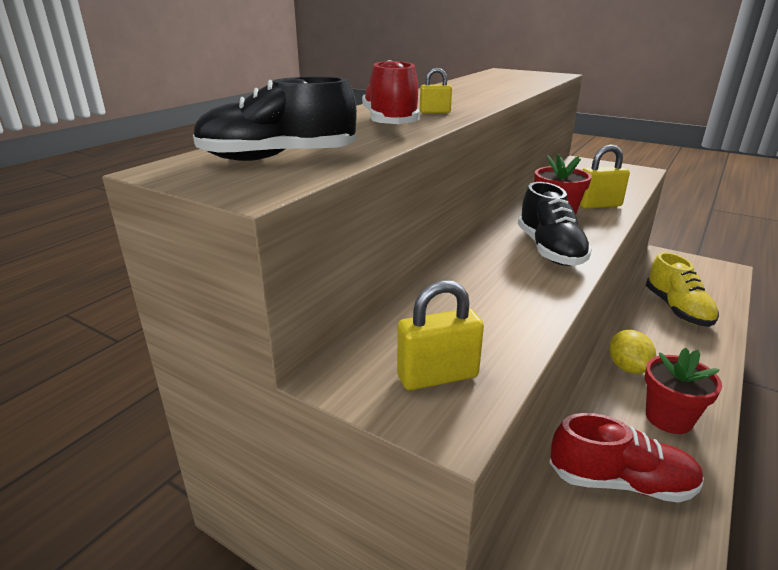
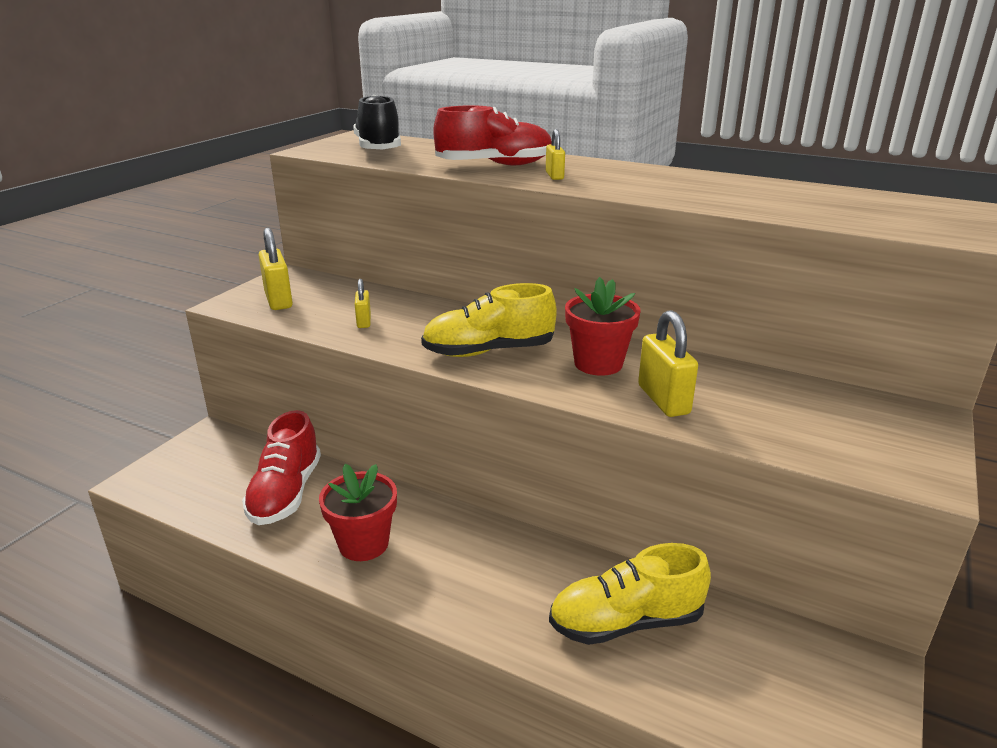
camera: 85 degrees right, 0 degrees up
black shoe [518,182,592,266] -> yellow shoe [421,283,557,357]
yellow lemon [609,330,656,374] -> none
none -> yellow padlock [355,279,371,328]

